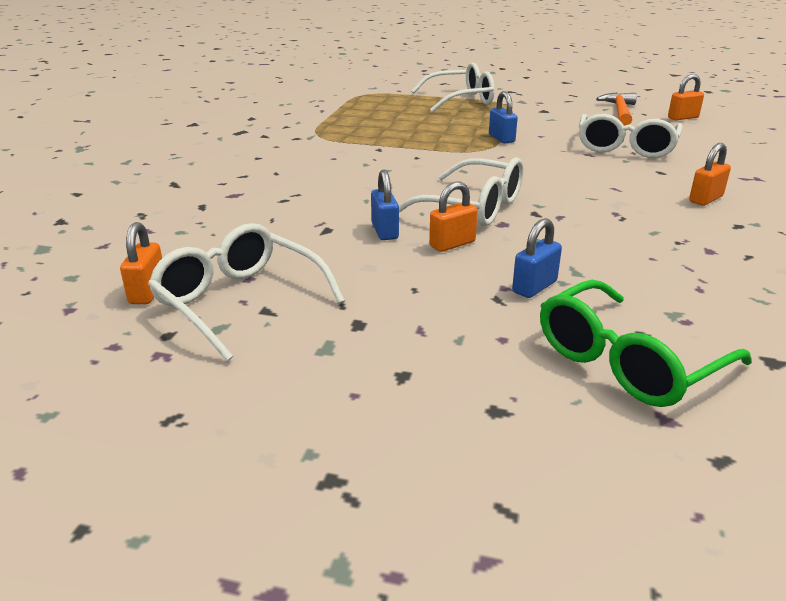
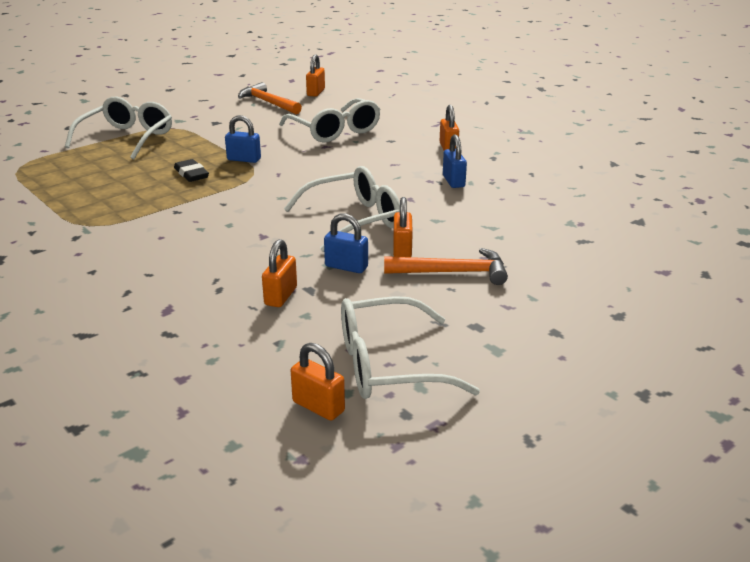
camera: 55 degrees left, 0 degrees up
blue padlock [512,218,562,298] -> blue padlock moved to [443,134,467,188]
green glasses [540,280,752,407] -> none
none -> black eraser [174,159,209,182]
none -> orange padlock [262,239,297,307]
none -> orange hammer [384,248,508,285]

